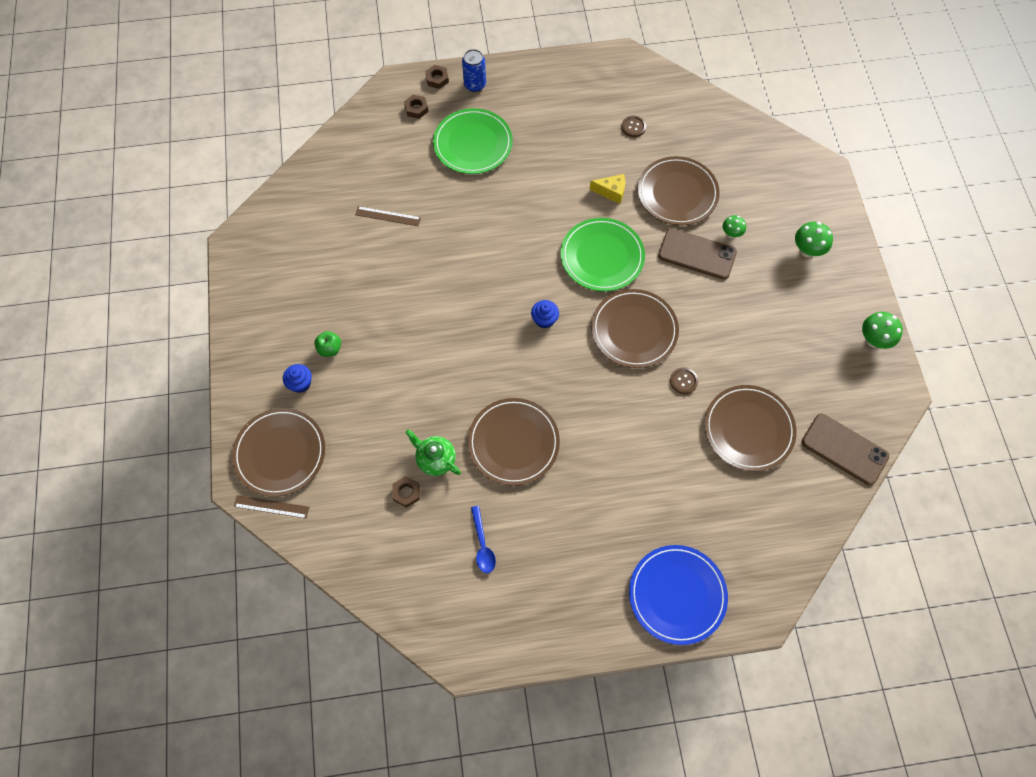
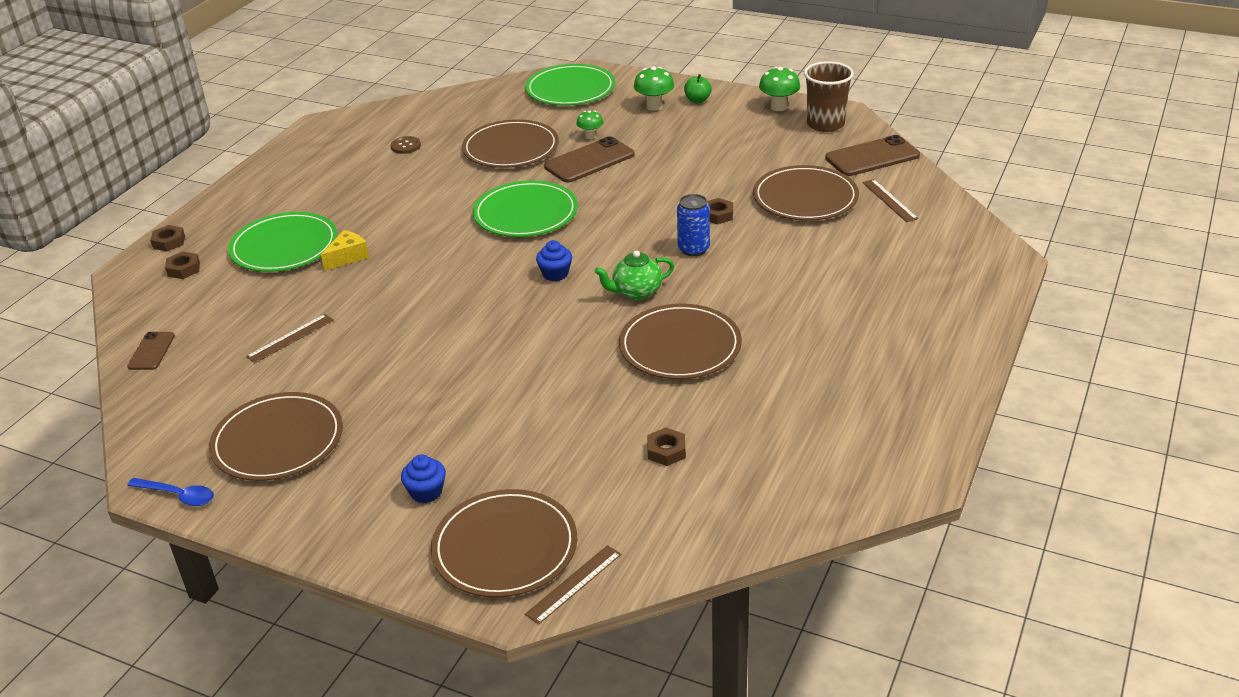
camera: 55 degrees left, 30 degrees down
green apple [314,331,341,357] -> green apple moved to [684,74,712,103]
green teapot [405,429,461,476] -> green teapot moved to [594,250,674,300]
blue can [462,49,486,92] -> blue can moved to [677,194,710,256]
blue spoon [471,506,496,573] -> blue spoon moved to [127,478,214,506]
yellow cheese [590,174,625,204] -> yellow cheese moved to [321,230,369,271]
brown plate [591,289,679,368] -> brown plate moved to [209,392,343,481]
blue plate [629,545,728,645] -> none
brown button [670,367,698,394] -> brown nut [707,198,733,224]
none -> brown phone [127,332,175,370]
none -> green plate [525,64,615,106]
none -> brown cup [804,61,854,132]
none -> brown ruler [862,179,918,222]

